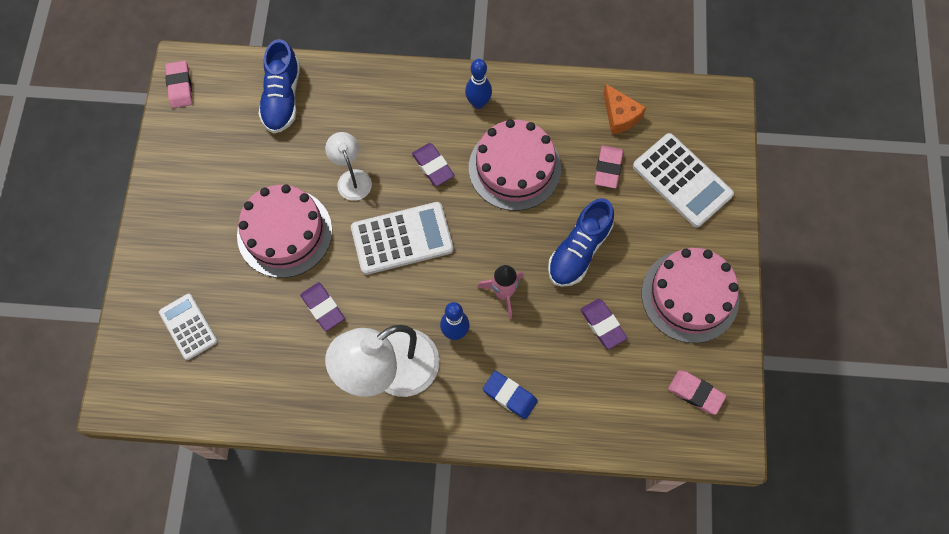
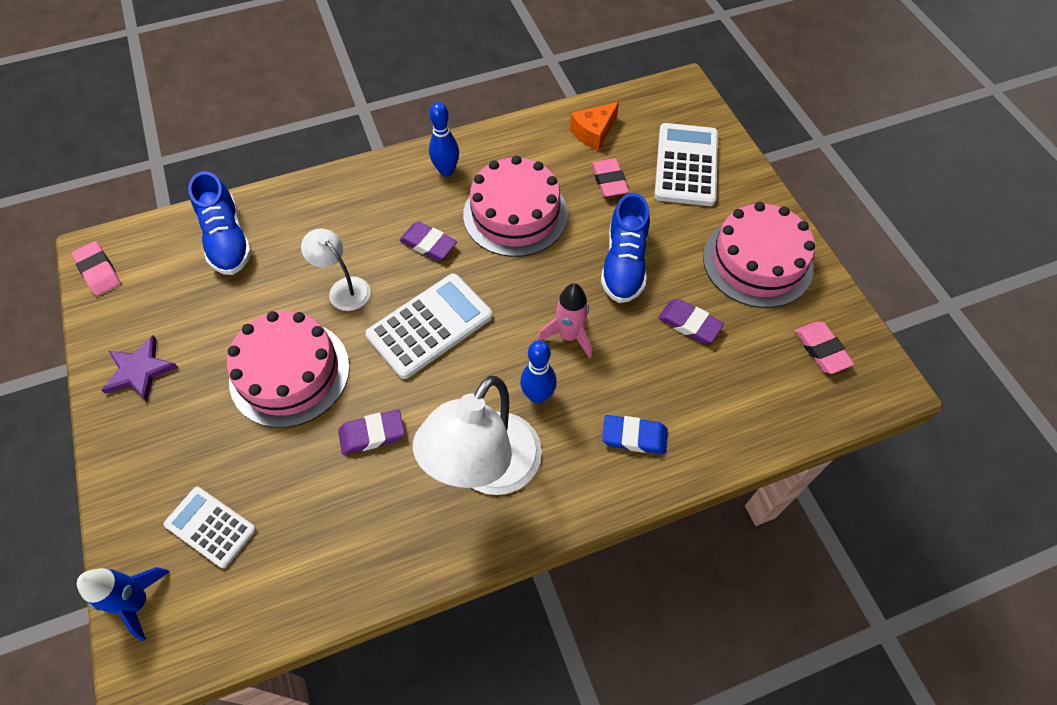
camera: 25 degrees left, 10 degrees down
purple eraser [300,282,345,331] -> purple eraser turned 45 degrees counterclockwise [338,410,405,455]
orange cheese [603,84,646,134] -> orange cheese turned 105 degrees clockwise [570,102,619,151]
white calculator [633,133,734,228] -> white calculator turned 105 degrees counterclockwise [654,123,718,206]
pink eraser [668,370,726,415] -> pink eraser turned 60 degrees clockwise [795,321,854,374]
none -> blue rocket [77,567,170,641]
none -> purple star [102,336,178,401]

